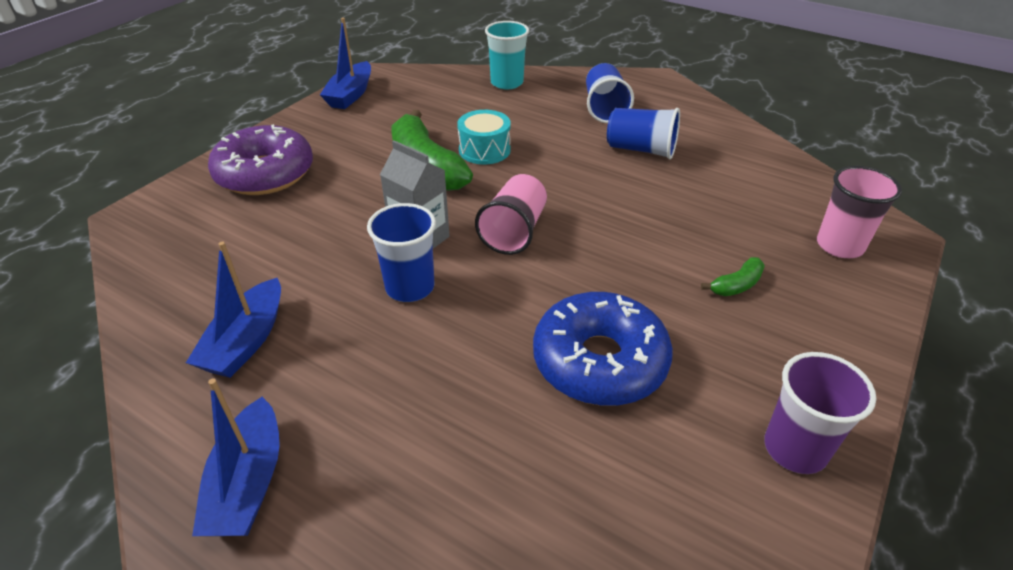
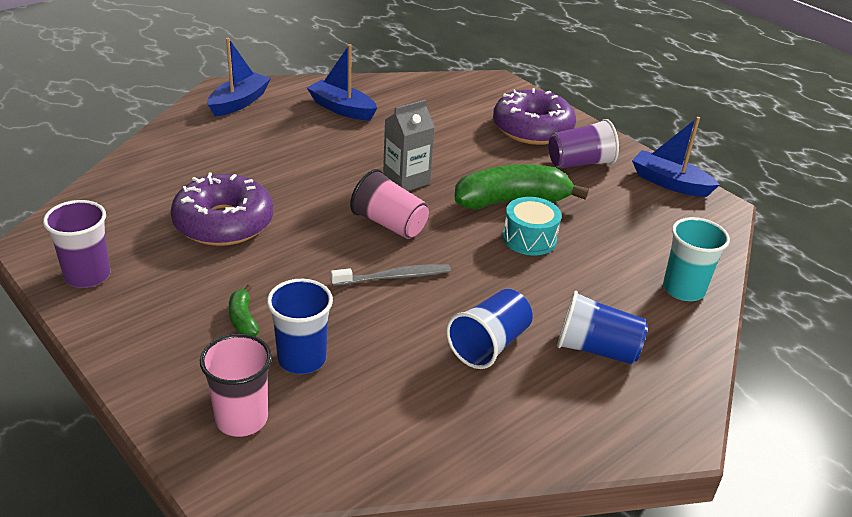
camera: 105 degrees right, 5 degrees down
blue boat [192,378,280,536] -> blue boat turned 105 degrees clockwise [208,38,271,116]
blue cup [367,203,436,302] -> blue cup moved to [267,279,333,374]
blue donut [533,292,673,406] -> purple donut [171,173,273,246]
none -> grey toothbrush [331,264,451,286]
none -> purple cup [548,119,619,169]

